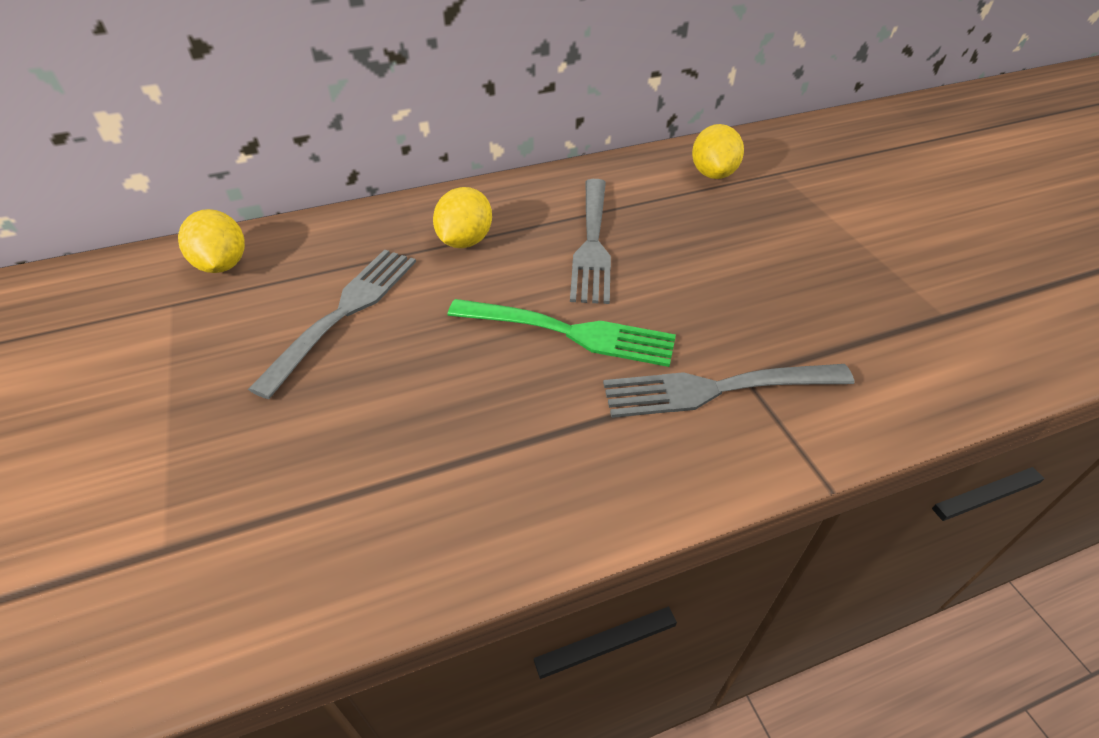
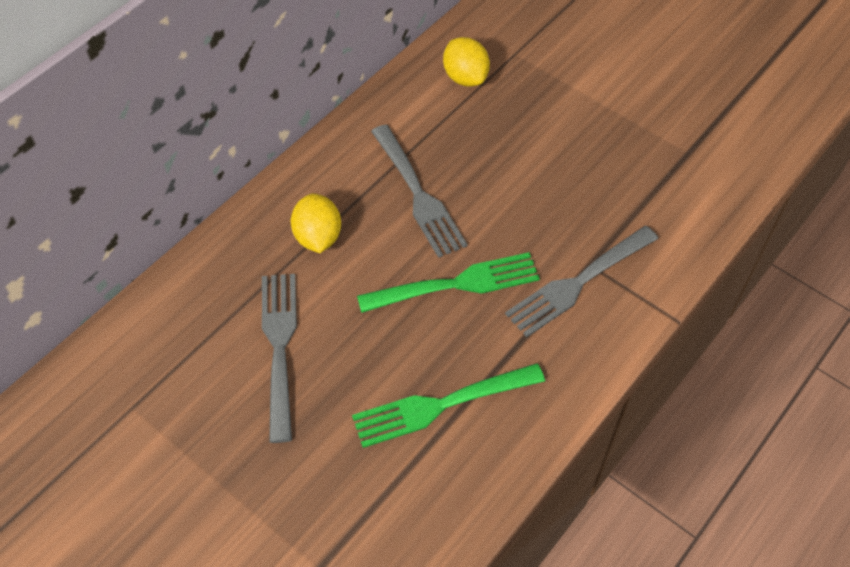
camera: 30 degrees left, 10 degrees up
yellow lemon [178,209,245,273] -> none
none -> green fork [352,363,545,448]

